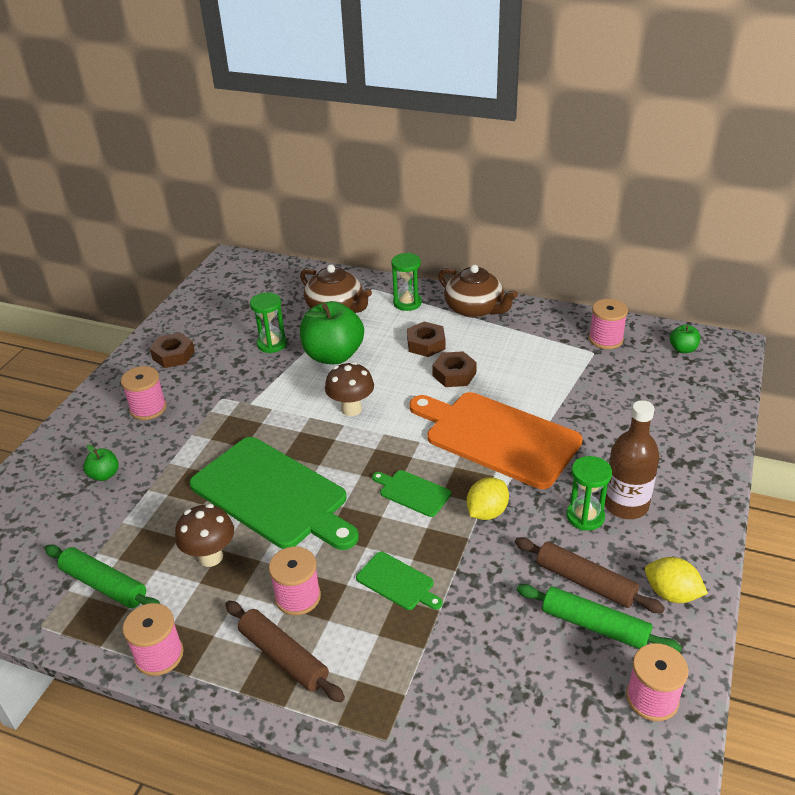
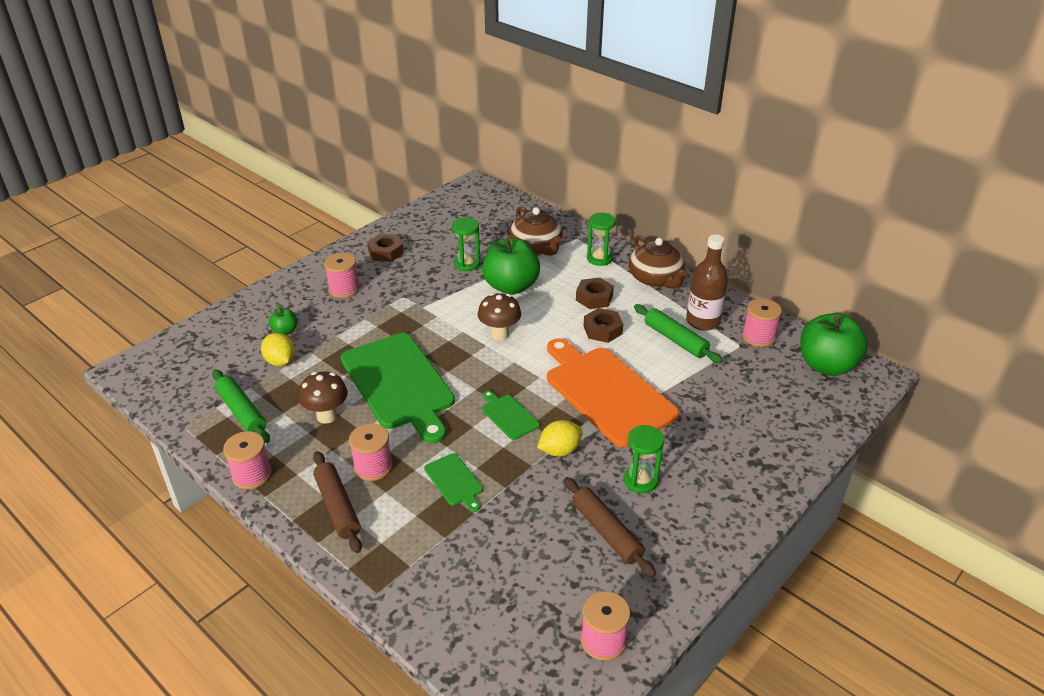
camera: 20 degrees right, 0 degrees up
green rolling pin [517,584,682,653] -> green rolling pin moved to [634,304,723,363]
brown bottle [605,400,660,519] -> brown bottle moved to [686,234,728,331]
yellow lemon [645,557,708,603] -> yellow lemon moved to [261,333,295,366]
green apple [670,325,700,353] -> green apple [800,313,868,376], size x2.20

